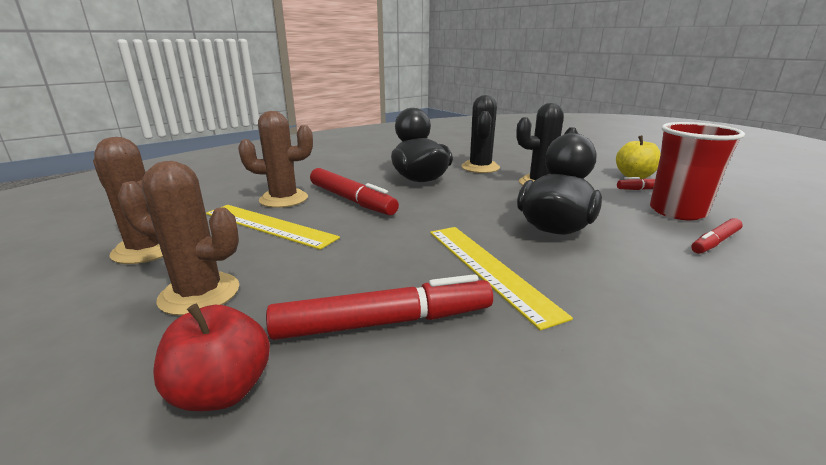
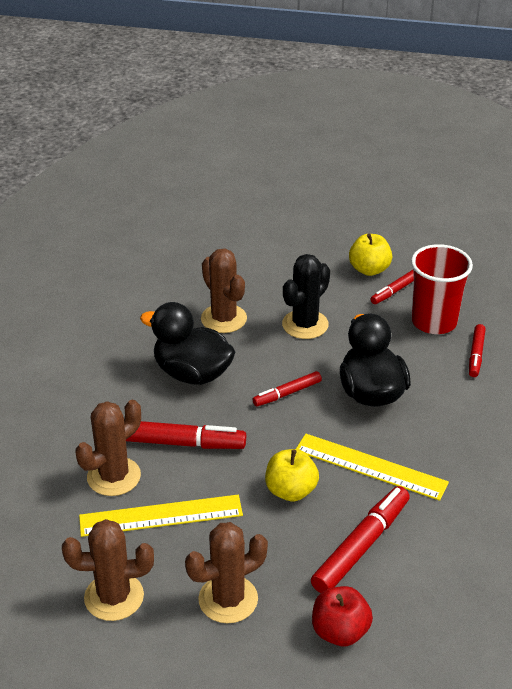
camera: 40 degrees left, 15 degrees up
black cactus [461,95,500,173] -> brown cactus [201,249,247,333]
none -> red marker [252,371,322,407]
none -> yellow apple [265,449,319,501]

